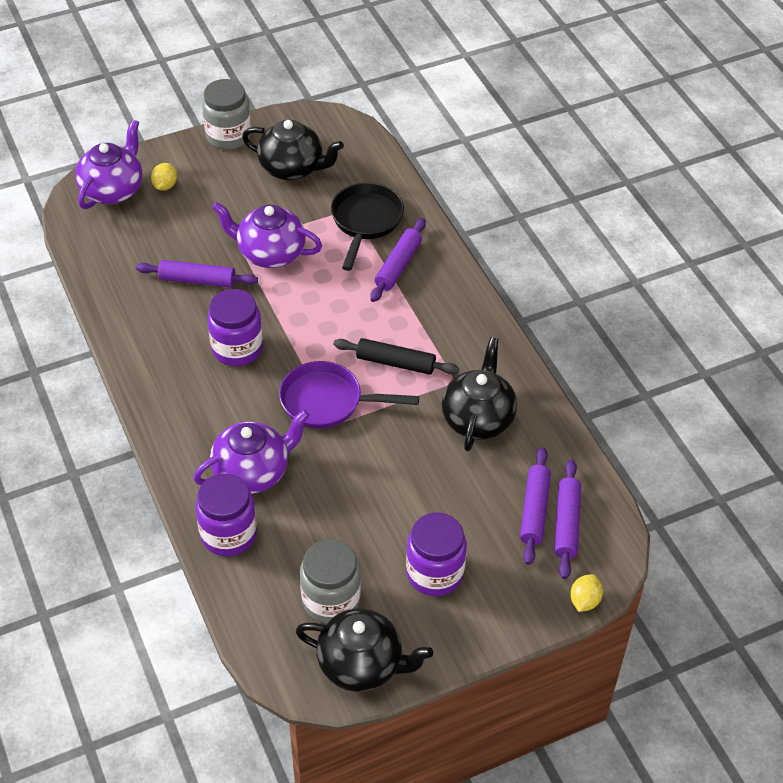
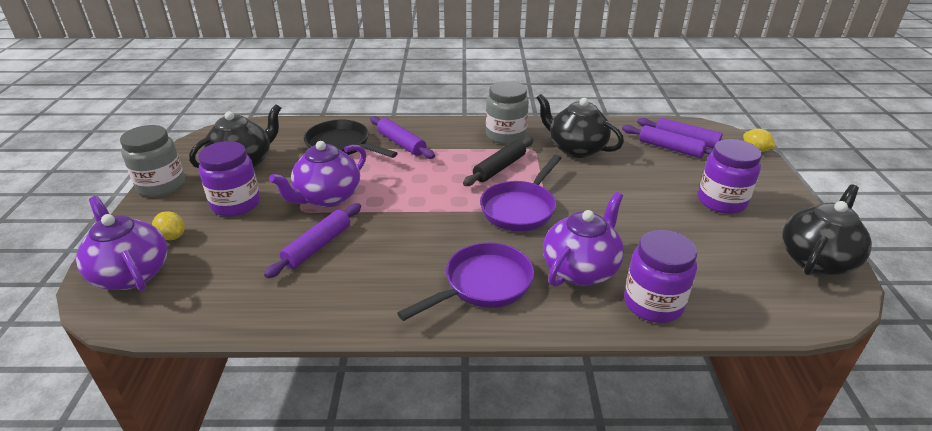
camera: 65 degrees left, 15 degrees down
purple teapot [193,410,310,494] -> purple teapot turned 45 degrees clockwise [543,192,624,287]
purple jar [208,289,263,366] -> purple jar moved to [198,141,260,217]
grey jar [300,539,361,623] -> grey jar moved to [486,81,529,144]
none -> purple pan [397,242,534,321]

